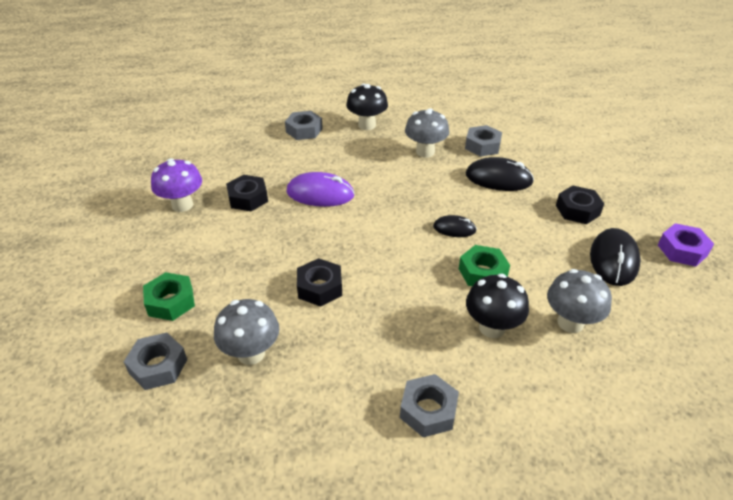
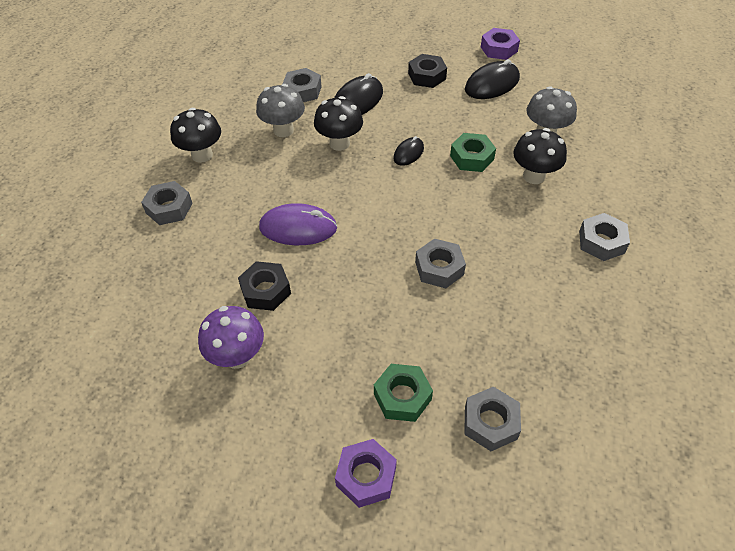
camera: 65 degrees left, 10 degrees up
grey mushroom [214,299,279,365] -> none
purple mouse [286,172,355,207] -> purple mouse turned 60 degrees clockwise [259,203,337,245]
black nut [297,258,342,307] -> grey nut [415,238,466,288]
black mouse [590,228,641,286] -> black mouse turned 75 degrees counterclockwise [465,59,520,99]
none -> black mushroom [314,96,363,151]
none -> purple nut [335,439,397,508]

